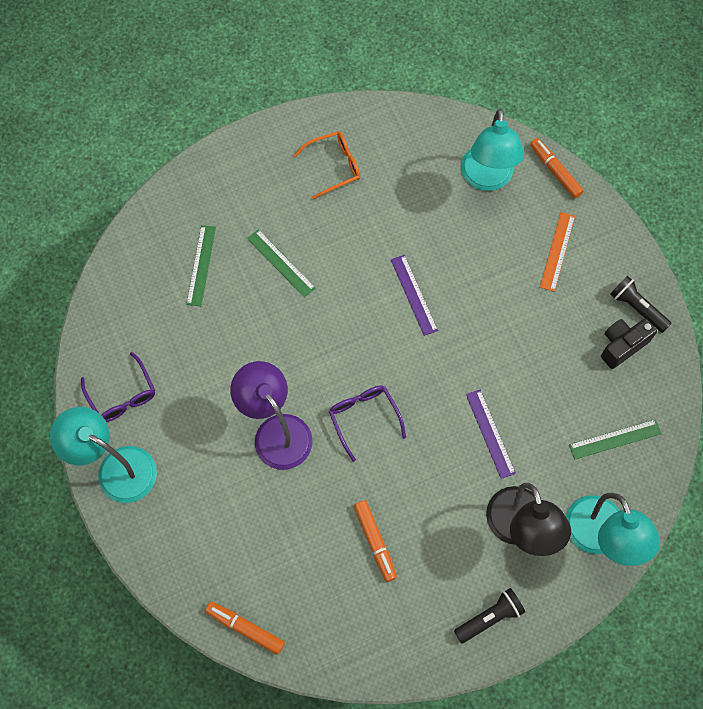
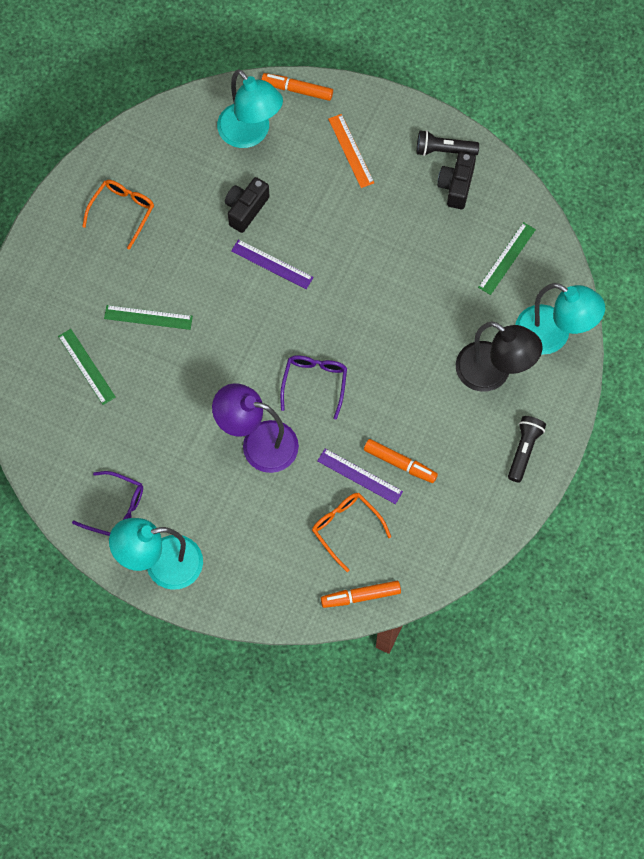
camera: 40 degrees left, 0 degrees up
purple glasses [329,385,406,462] -> purple glasses turned 75 degrees clockwise [280,355,347,420]
purple ruler [466,389,516,479] -> purple ruler moved to [317,449,403,504]
none -> black camera [225,177,270,233]
none -> orange glasses [312,493,391,572]

